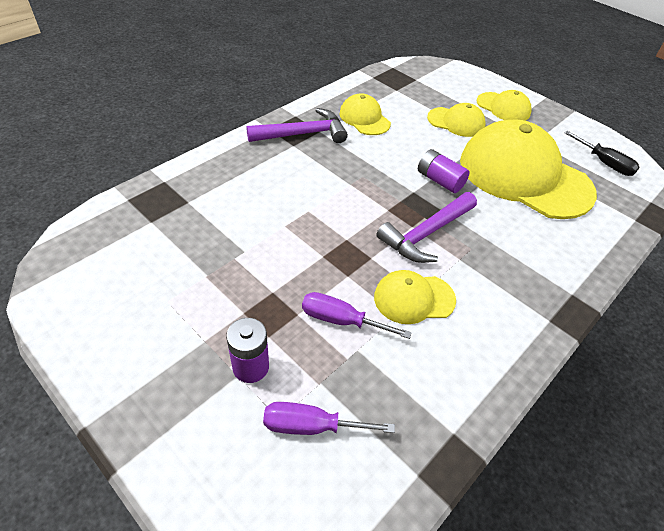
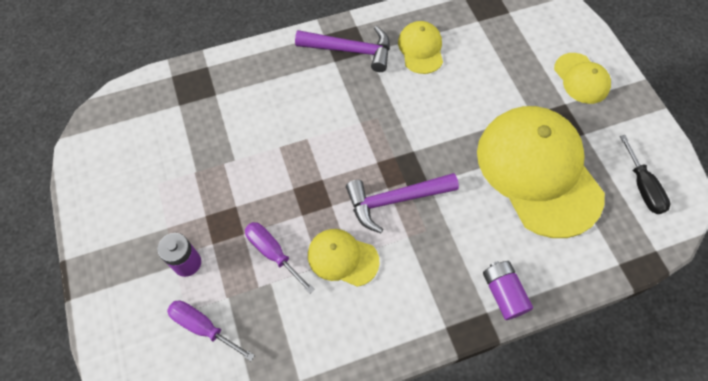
camera: 30 degrees right, 15 degrees up
purple battery [418,149,470,193] -> purple battery moved to [483,261,533,320]
yellow cap [427,103,486,137] -> none

